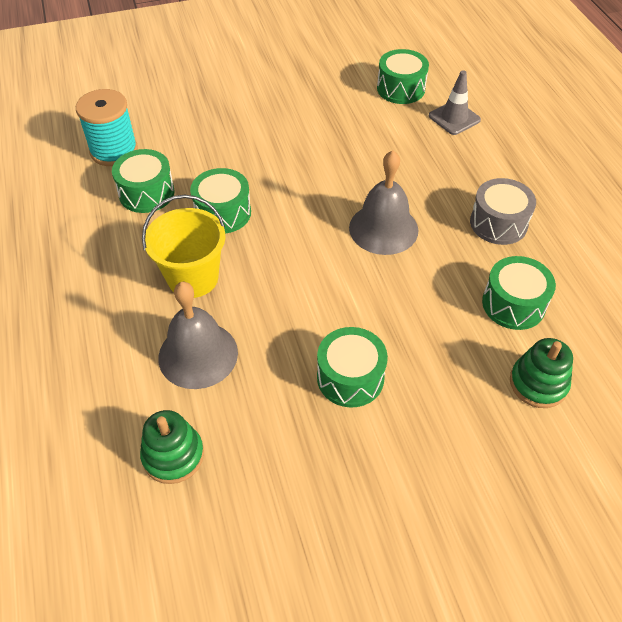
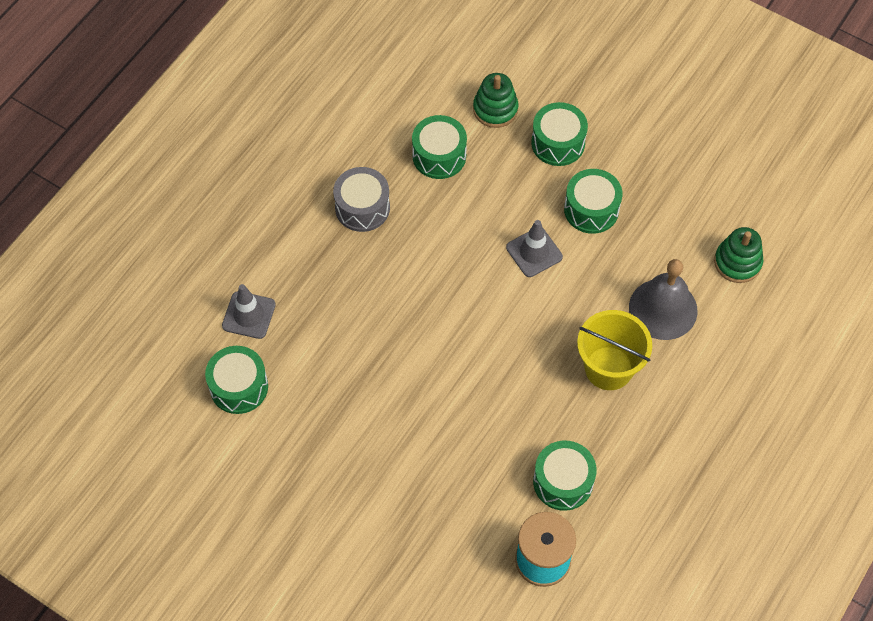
camera: 130 degrees left, 10 degrees up
green drum [190,168,251,233] -> green drum moved to [531,102,588,166]
grey bell [349,150,418,255] -> none
none -> grey traffic cone [506,220,563,277]

